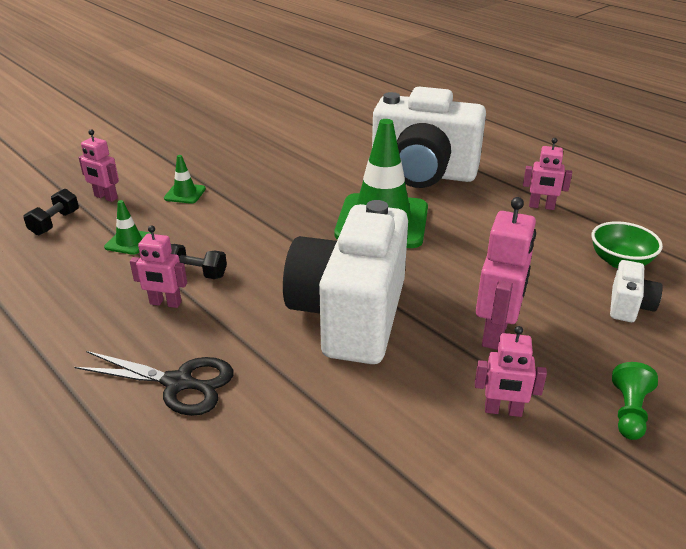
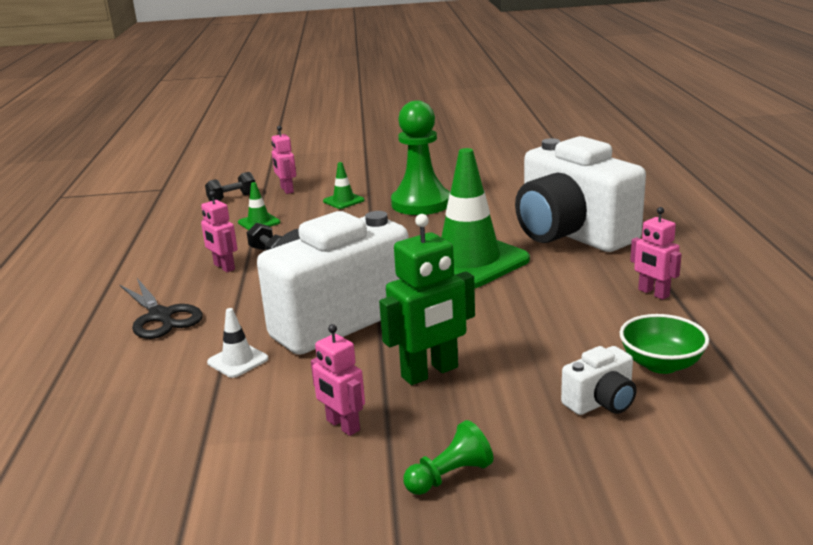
camera: 40 degrees right, 10 degrees down
pink robot [476,197,536,350] -> green robot [379,214,475,385]
none -> white traffic cone [207,308,268,378]
none -> green pawn [391,101,450,215]

